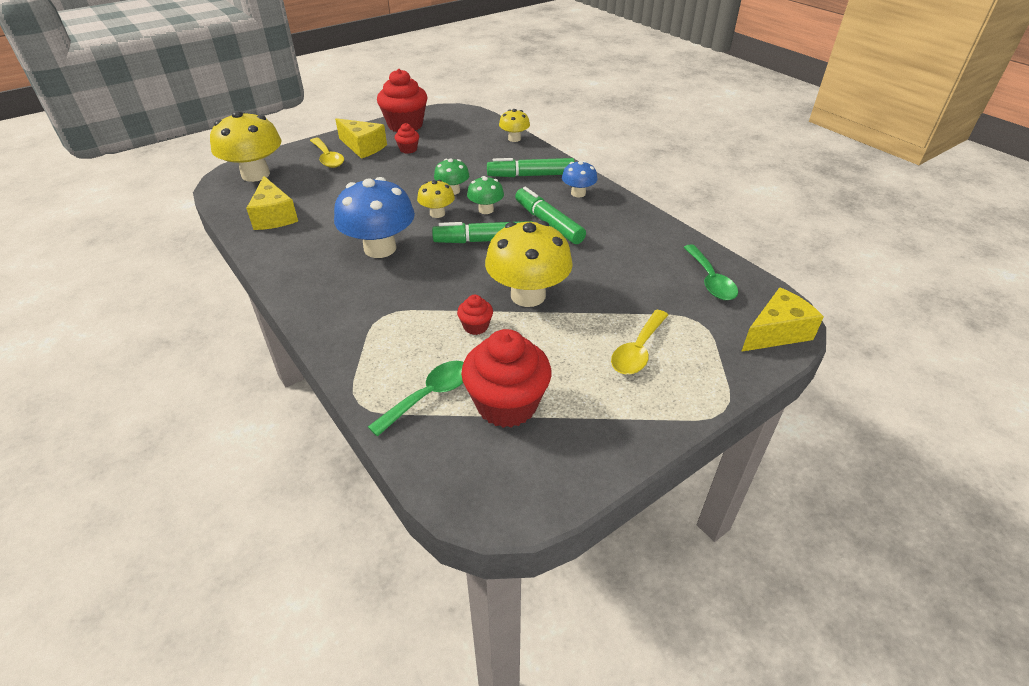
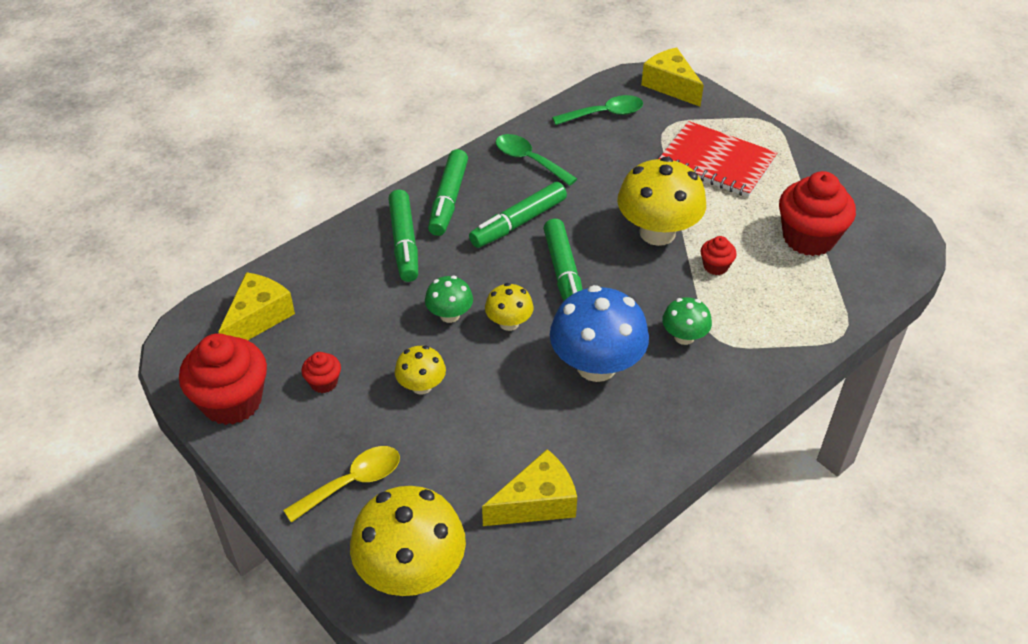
camera: 95 degrees left, 5 degrees up
yellow cheese [335,118,387,159] -> yellow cheese moved to [218,272,295,340]
green spoon [368,361,464,437] -> green spoon moved to [496,134,577,186]
green mushroom [467,176,504,214] -> green mushroom moved to [662,297,712,345]
yellow mushroom [499,109,530,142] -> yellow mushroom moved to [395,345,446,395]
blue mushroom [562,161,598,198] -> green marker [428,149,468,236]
yellow spoon [611,310,668,374] -> red notebook [659,121,778,197]

